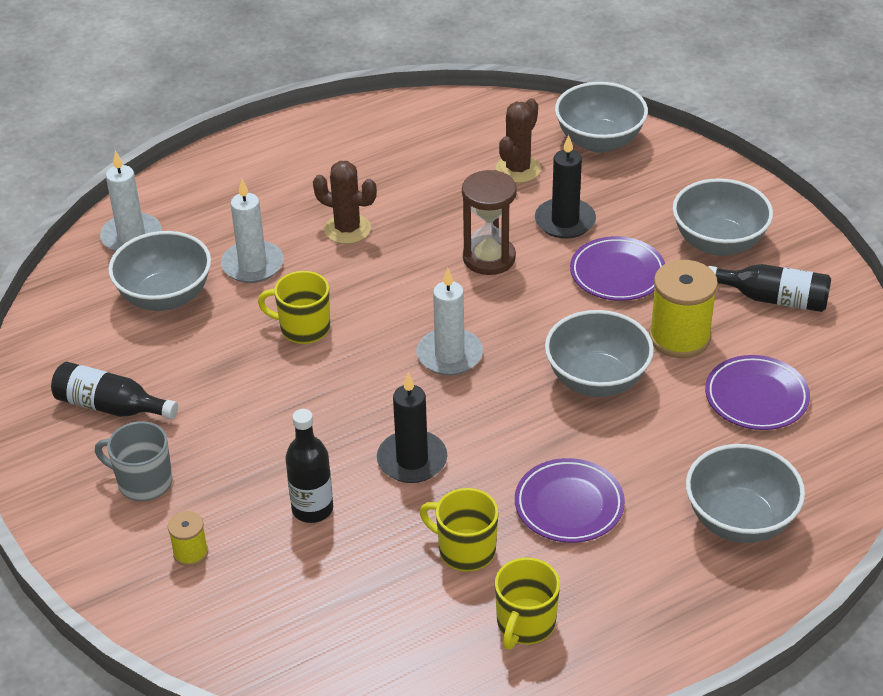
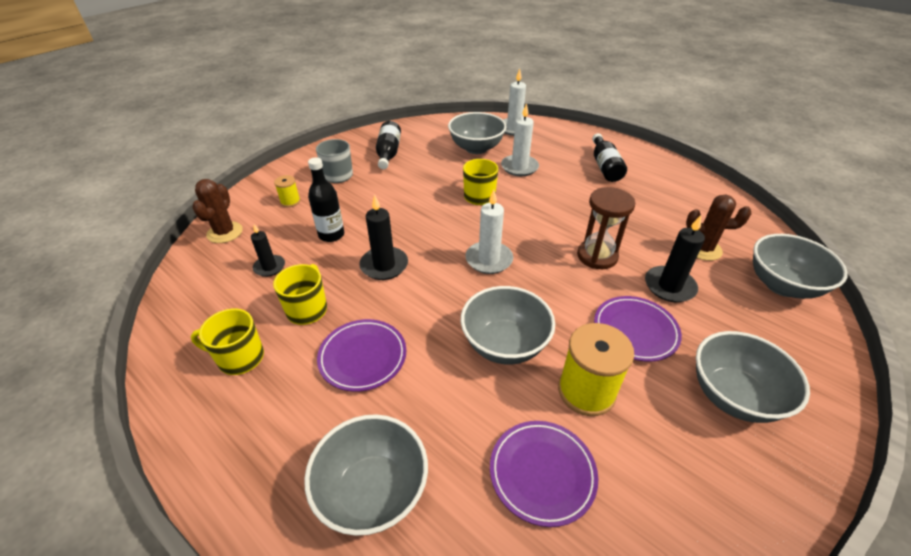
camera: 70 degrees right, 0 degrees up
brown cactus [313,161,377,244] -> brown cactus moved to [192,179,243,243]
black bottle [708,264,831,312] -> black bottle moved to [592,133,627,182]
none -> black candle [251,224,285,277]

